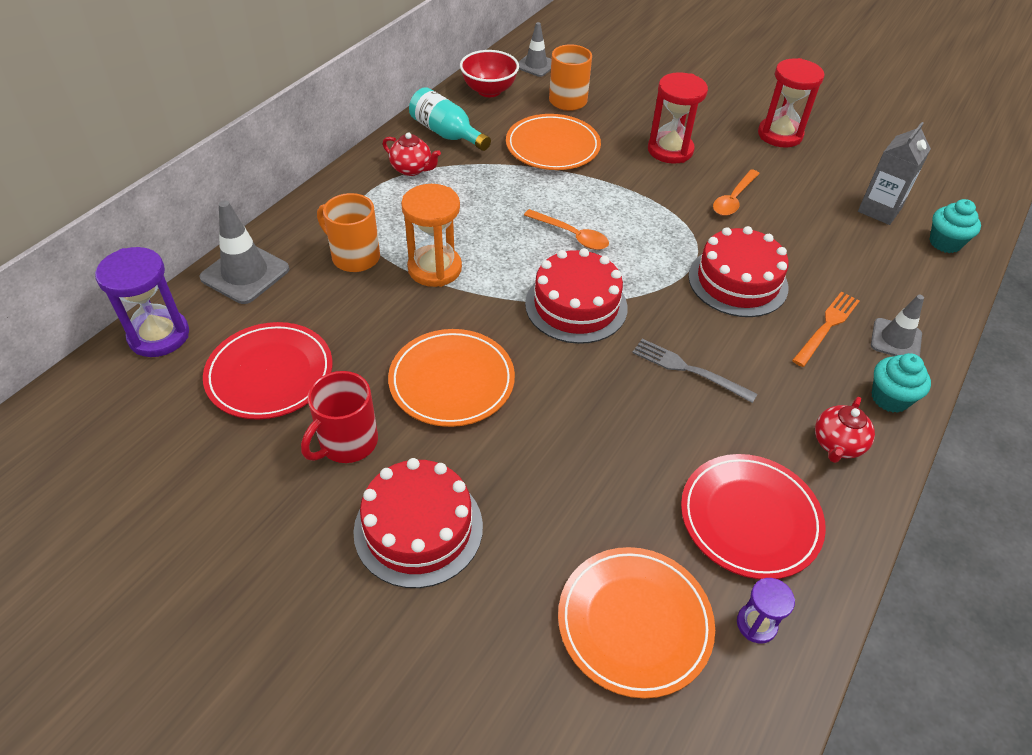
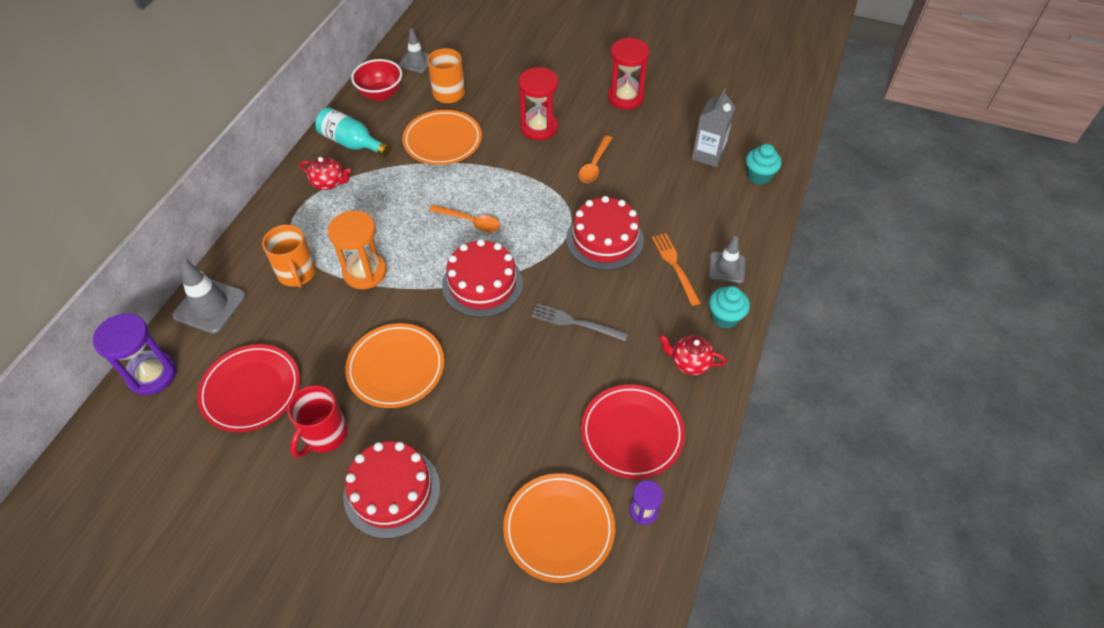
camera: 10 degrees left, 5 degrees up
orange mug [317,193,380,272] -> orange mug turned 135 degrees counterclockwise [262,225,316,288]
orange fork [792,292,860,367] -> orange fork turned 45 degrees counterclockwise [652,233,701,306]
red teapot [815,397,875,463] -> red teapot turned 90 degrees clockwise [659,335,726,375]

